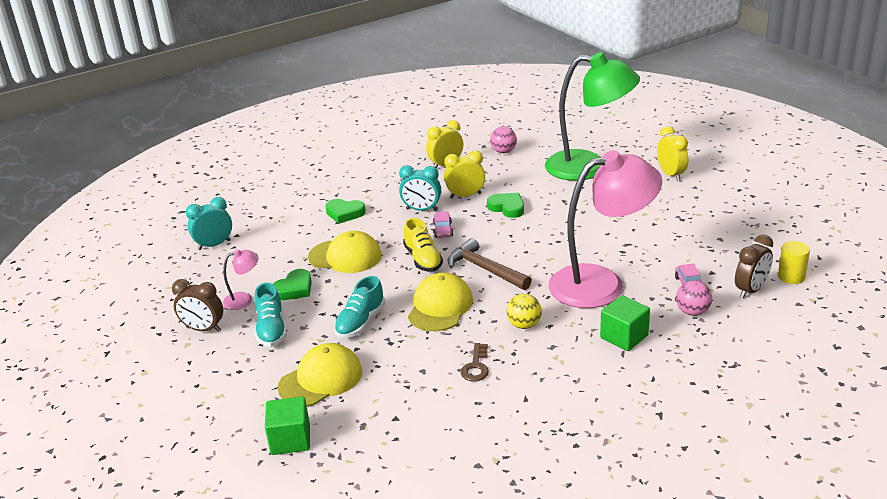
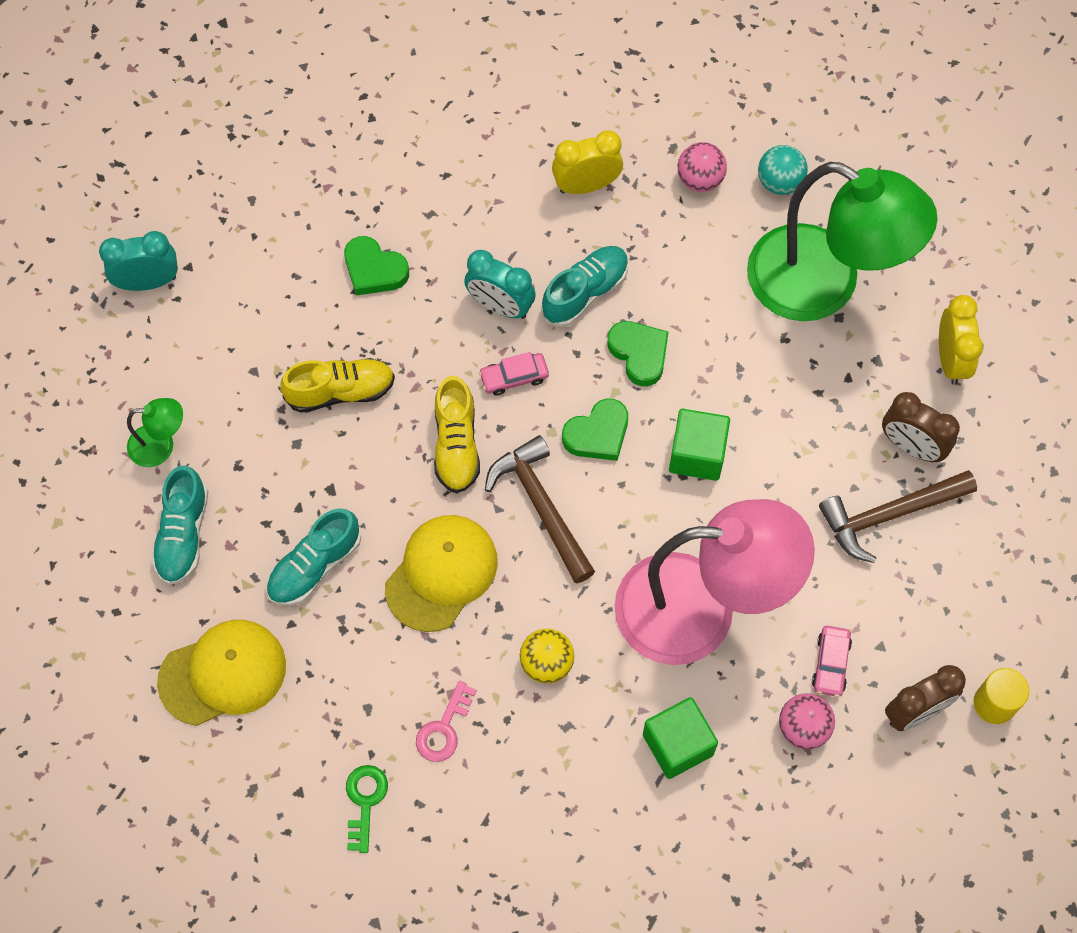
camera: 15 degrees right, 35 degrees up
brown clock [172,279,223,332] -> brown clock moved to [882,392,960,462]
pink lamp [223,249,259,310] -> green lamp [127,398,183,467]
green cube [265,397,310,455] -> green cube moved to [669,409,730,481]
green heart [273,269,312,300] -> green heart moved to [562,399,628,461]
yellow cap [308,231,382,273] -> yellow shoe [280,358,395,413]
pink car [433,211,453,238] -> pink car turned 60 degrees clockwise [479,352,549,396]
yellow clock [444,151,485,198] -> turquoise shoe [541,246,629,327]
brown key [461,343,489,382] -> pink key [416,681,477,762]
none -> green key [346,765,388,853]
none -> turquoise ball [758,145,808,195]
none -> brown hammer [819,470,977,563]

